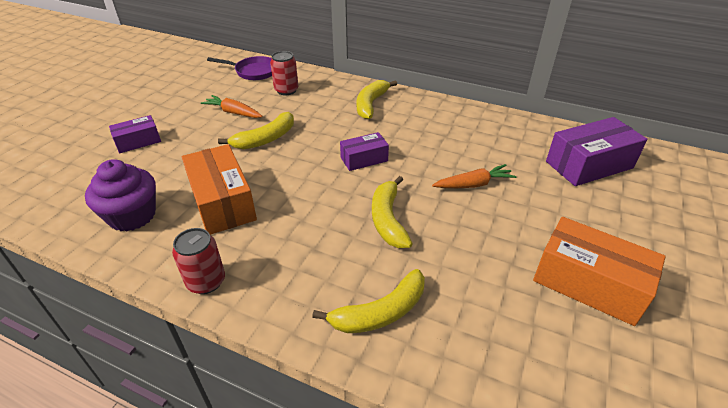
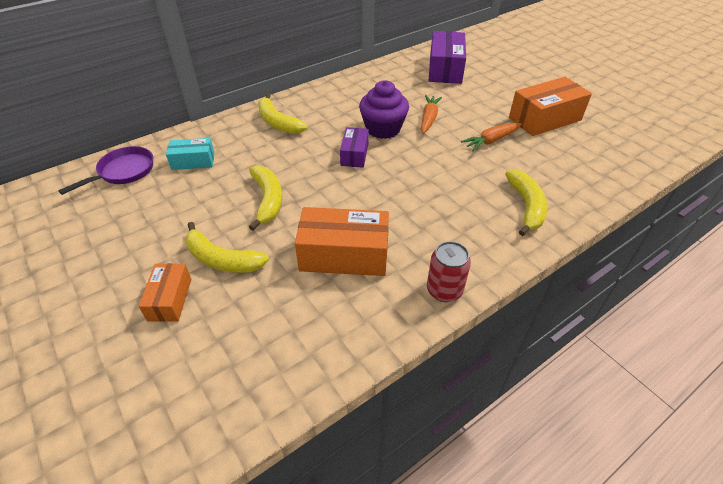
camera: 60 degrees left, 5 degrees up
purple cupcake [85,159,156,231] -> purple cupcake moved to [359,80,409,139]
purple box [109,115,161,153] -> orange box [139,263,191,322]
orange carrot [201,95,262,118] -> orange carrot moved to [461,123,522,152]
red can [270,51,298,95] -> turquoise box [166,138,215,170]
yellow banana [372,176,413,248] -> yellow banana moved to [185,222,269,273]

